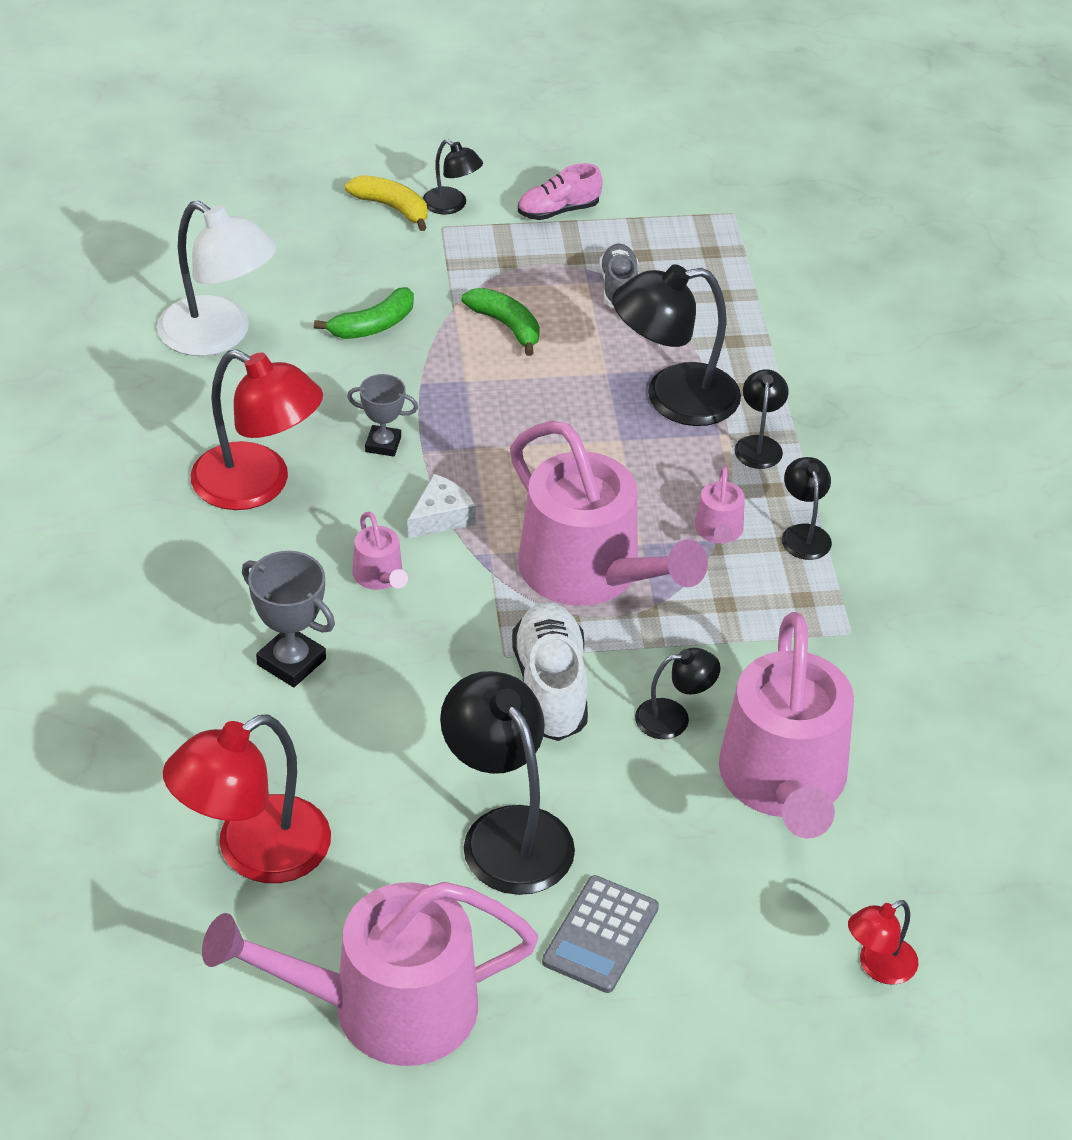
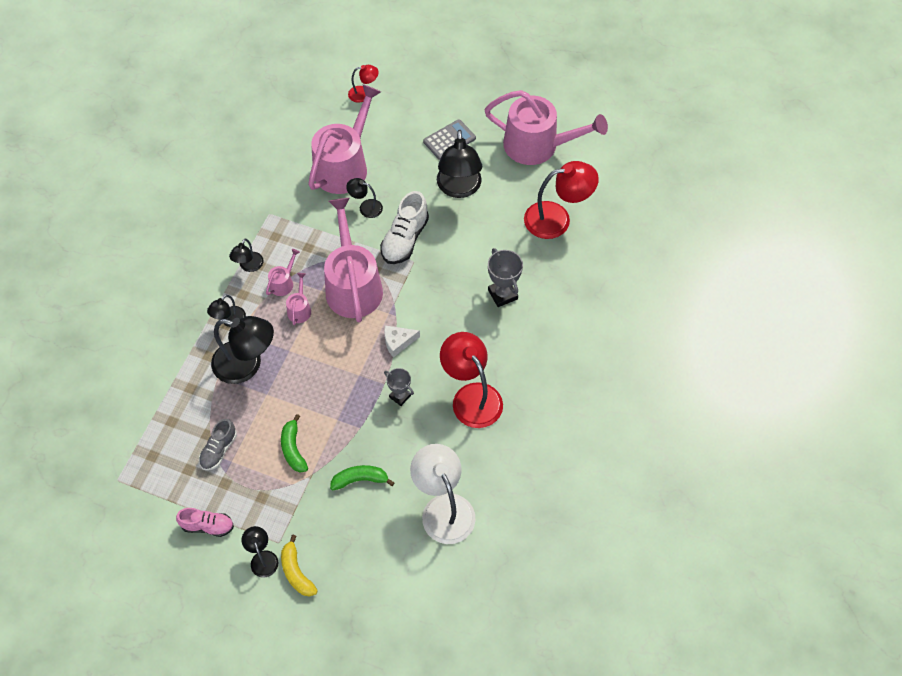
camera: 150 degrees left, 15 degrees up
pink watering can [352,512,408,590] -> pink watering can moved to [286,273,311,325]

